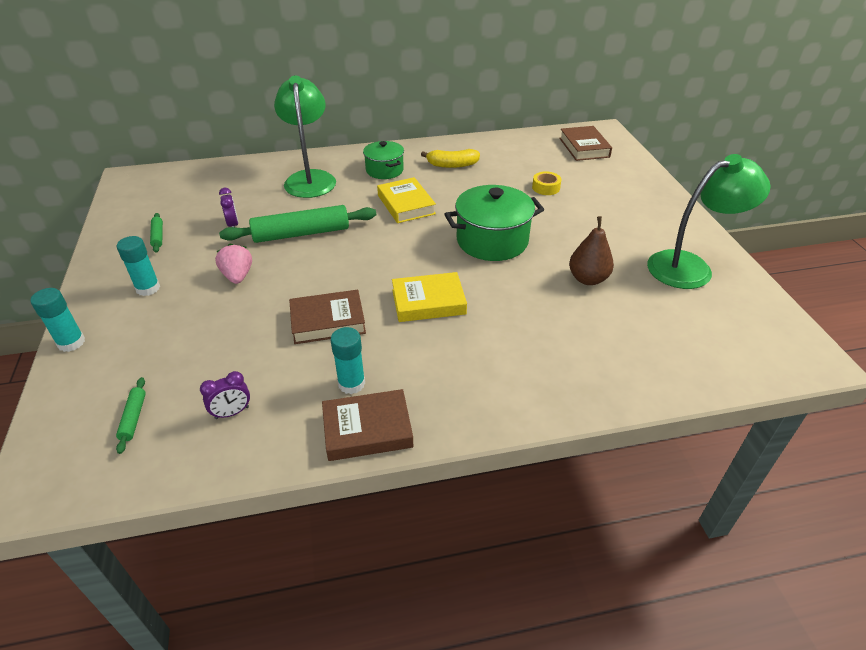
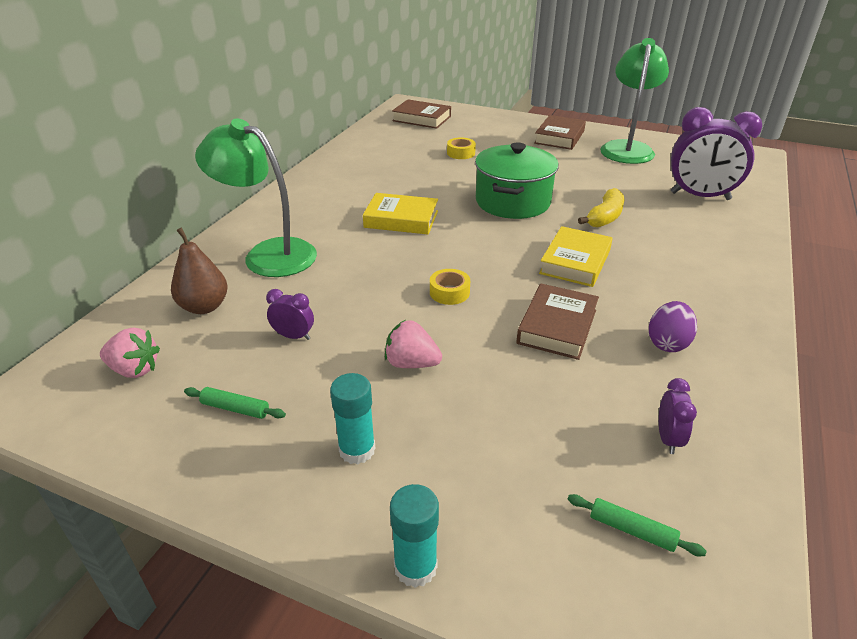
camera: 55 degrees left, 5 degrees down
green rolling pin [219,205,376,243] -> none
brown book [322,389,414,461] -> brown book moved to [534,115,586,150]
turquoise glue stick [331,327,365,394] -> purple egg [649,301,697,352]
green pot [363,141,404,179] -> none
yellow banana [421,149,480,168] -> yellow banana moved to [578,188,624,228]
brown pear [569,216,614,285] -> brown pear moved to [171,228,228,314]
none -> pink strawberry [100,328,160,378]
none -> yellow tape [430,269,470,305]
none -> purple clock [671,107,762,200]

